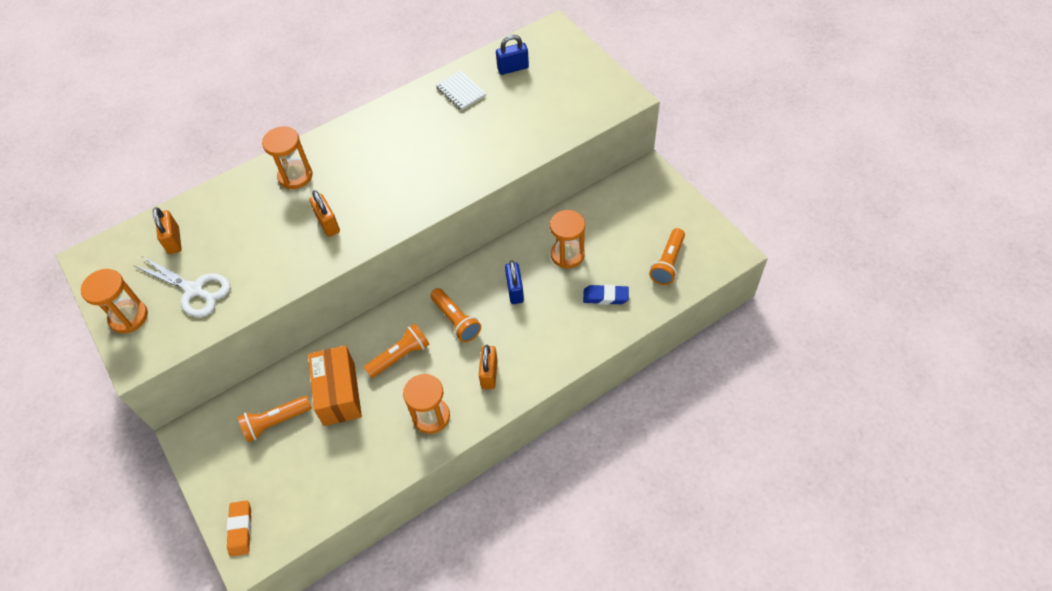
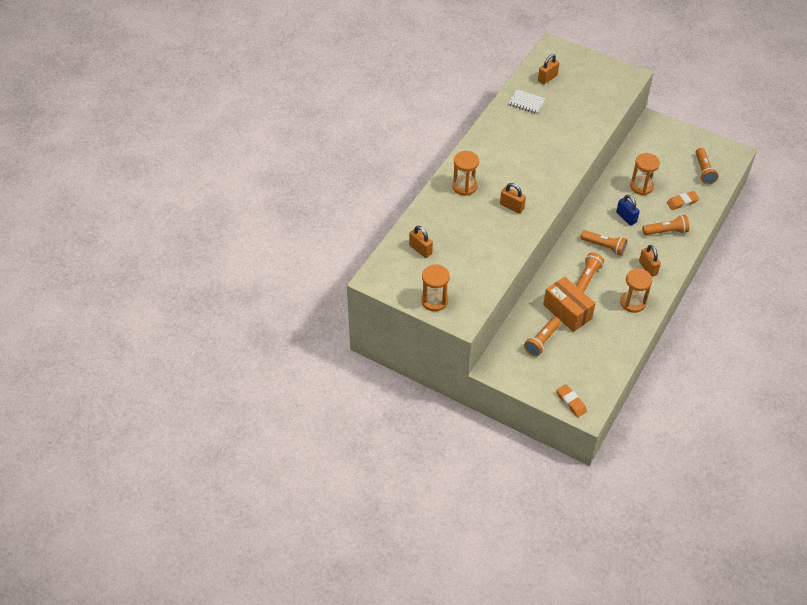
camera: 30 degrees left, 5 degrees down
white scissors [134,256,231,317] -> none
blue padlock [496,35,529,75] -> orange padlock [538,54,559,84]
blue eraser [583,285,629,305] -> orange eraser [667,191,699,210]
none -> orange flashlight [642,215,689,235]

